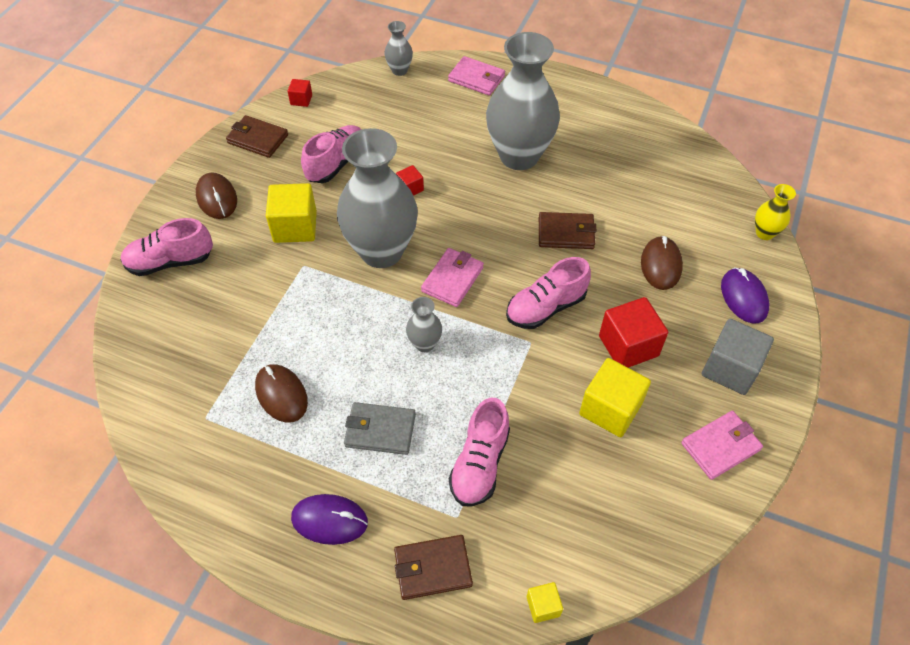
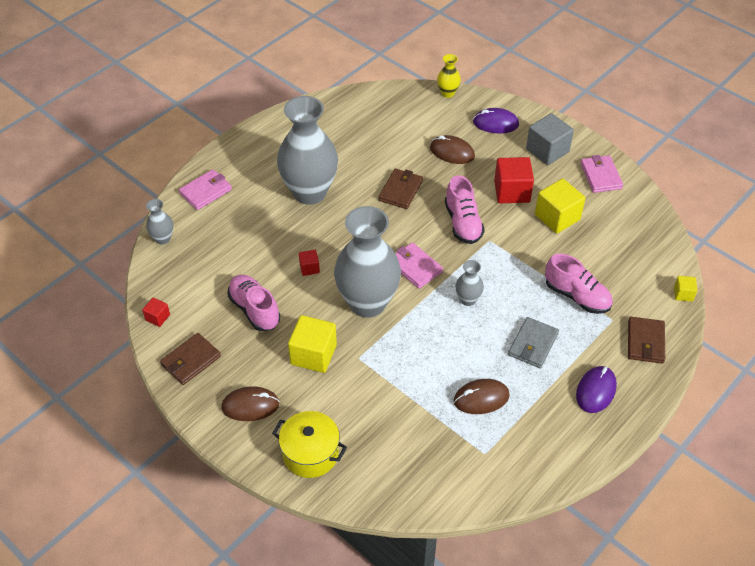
camera: 70 degrees left, 5 degrees down
pink shoe [121,218,213,276] -> yellow pot [272,411,347,478]

